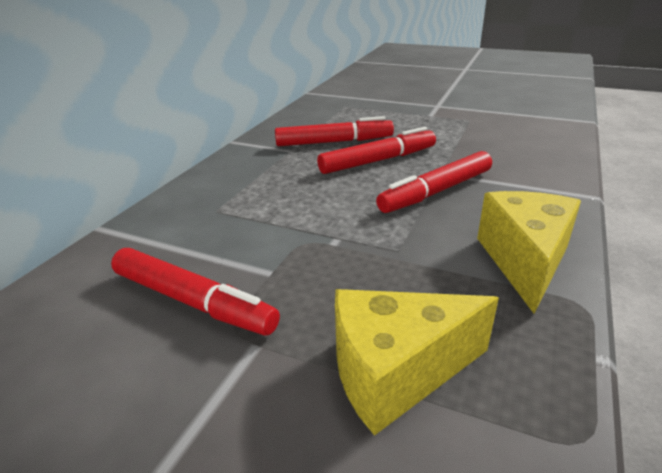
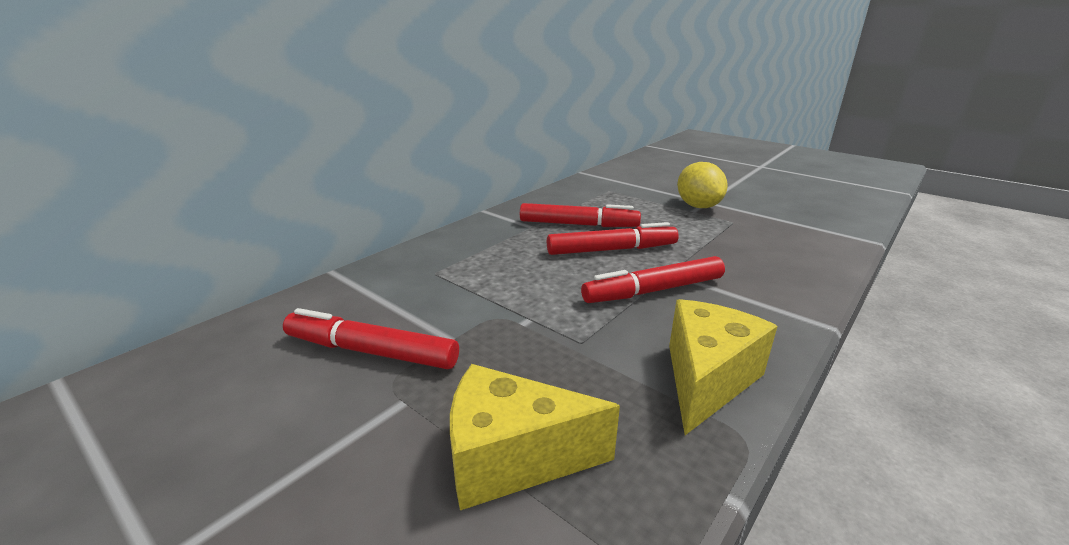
camera: 15 degrees right, 5 degrees down
red marker [111,248,280,336] -> red marker turned 150 degrees clockwise [283,308,459,369]
none -> yellow lemon [677,162,728,208]

